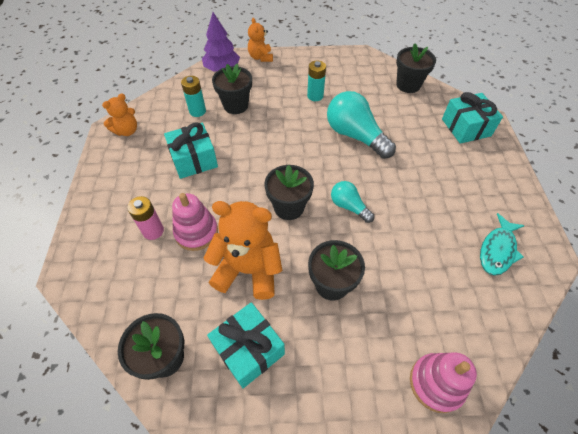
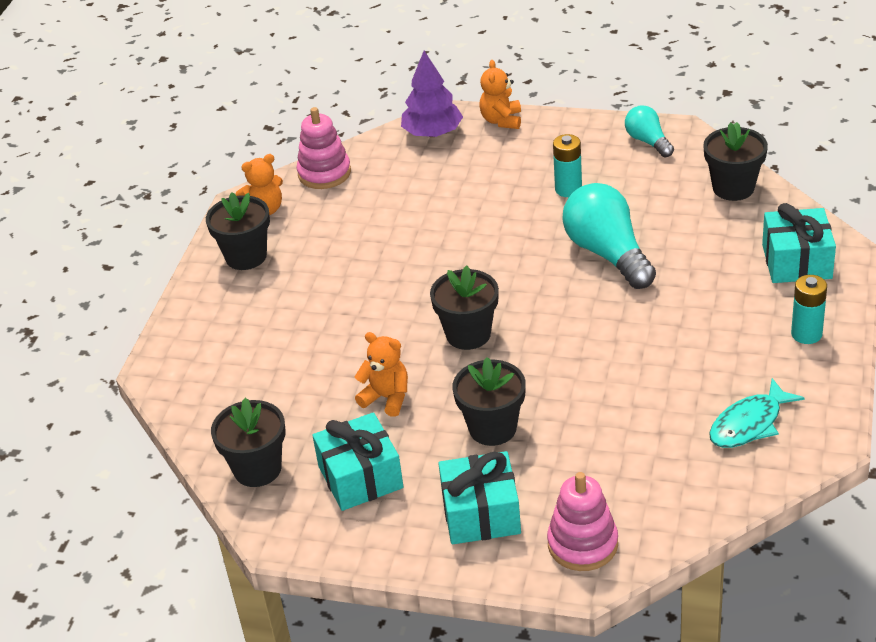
camera: 20 degrees right, 15 degrees down
pink battery [127,196,164,240] -> none
turquoise gift [164,122,218,179] -> turquoise gift moved to [438,451,521,544]
pink stacking toy [172,193,218,251] -> pink stacking toy moved to [296,107,351,189]
turquoise battery [181,76,206,117] -> turquoise battery moved to [791,275,827,344]
orange teddy bear [204,201,282,300] -> orange teddy bear [355,332,408,417], size x0.57
black flower pot [212,63,252,114] -> black flower pot moved to [206,192,270,270]
turquoise light bulb [331,181,375,223] -> turquoise light bulb moved to [625,105,674,158]

